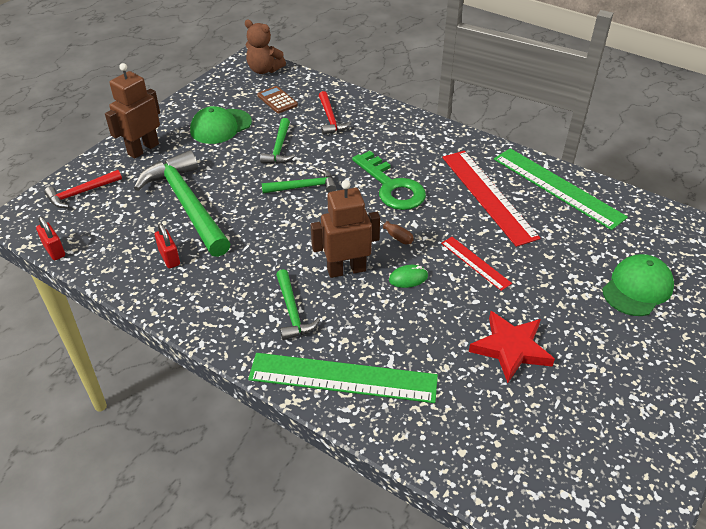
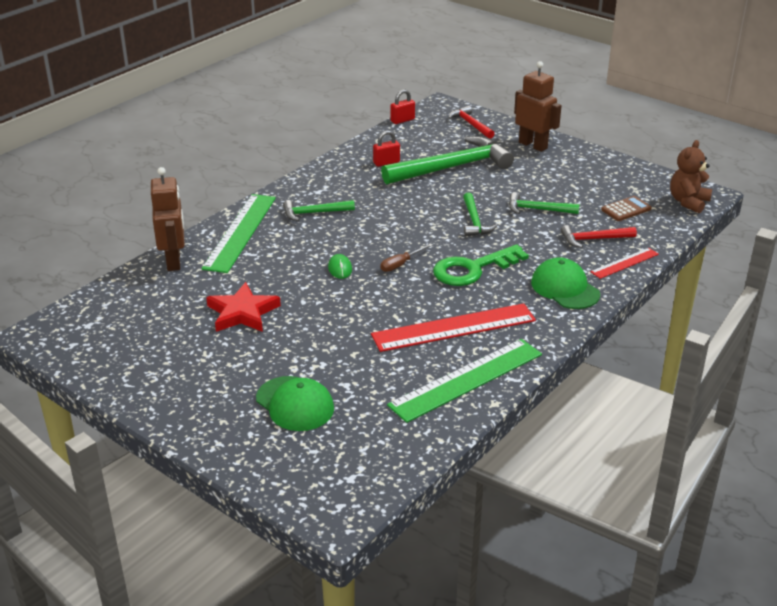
camera: 95 degrees right, 10 degrees down
green cap [190,106,252,144] -> green cap moved to [531,257,600,309]
brown robot [311,180,380,278] -> brown robot moved to [151,167,185,271]
red ruler [441,237,512,291] -> red ruler moved to [590,248,659,279]

